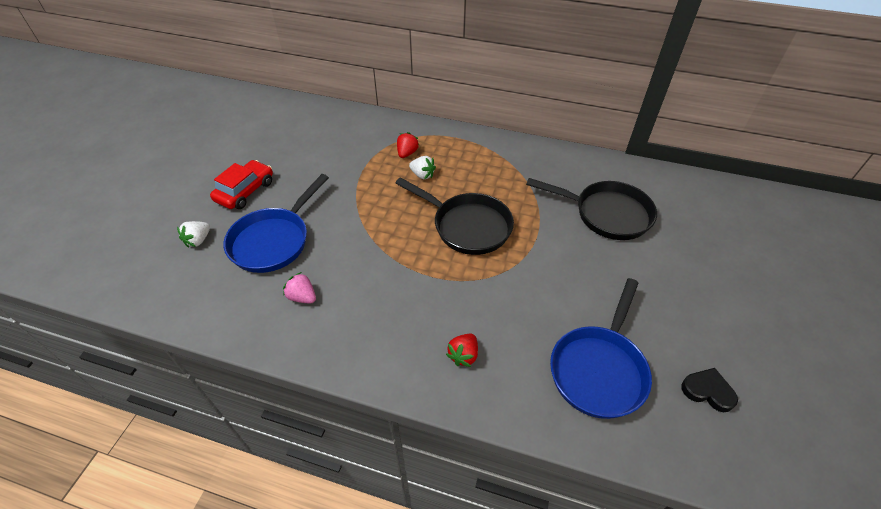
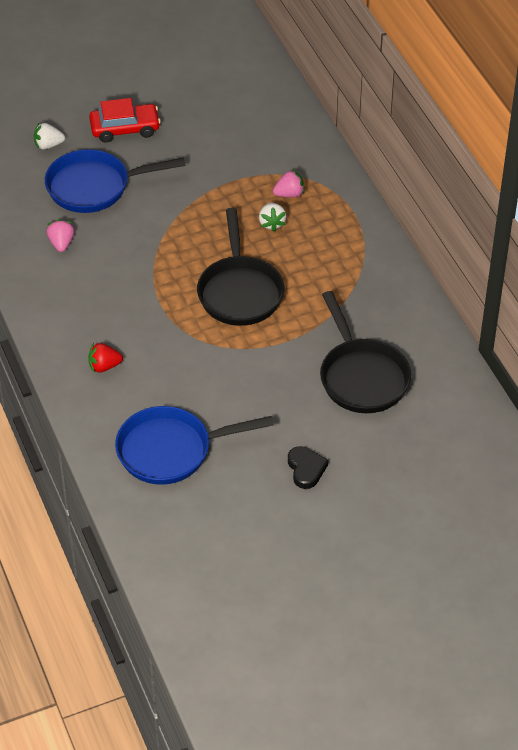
camera: 50 degrees right, 0 degrees up
red strawberry [397,132,420,158] -> pink strawberry [273,170,304,197]
black heart [681,368,738,412] -> black heart moved to [288,446,328,489]

